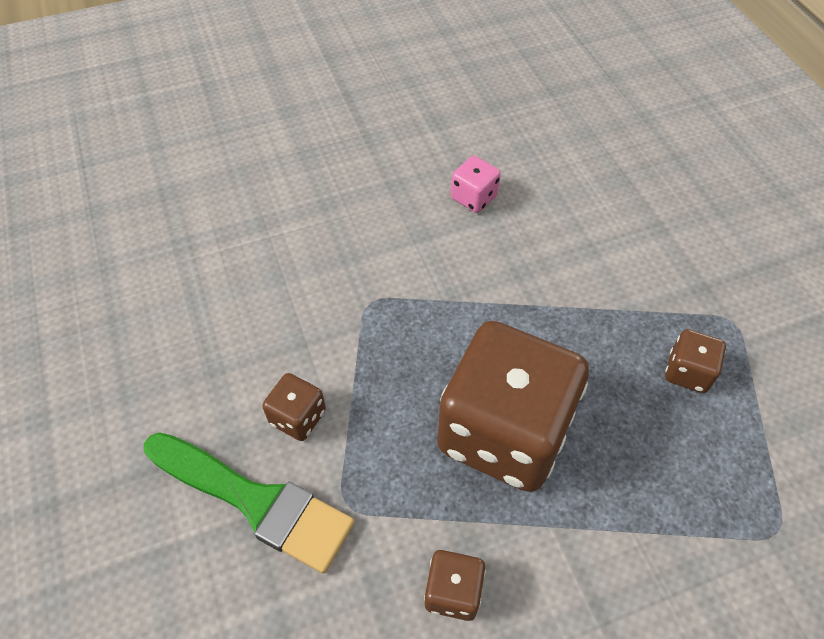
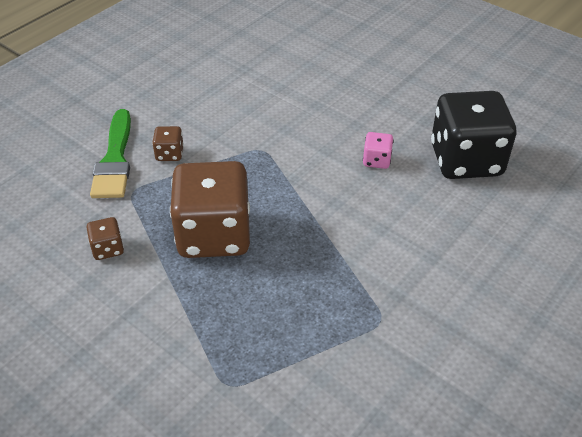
camera: 60 degrees right, 10 degrees down
brown dice [665,329,726,393] -> none
none -> black dice [431,91,516,179]

